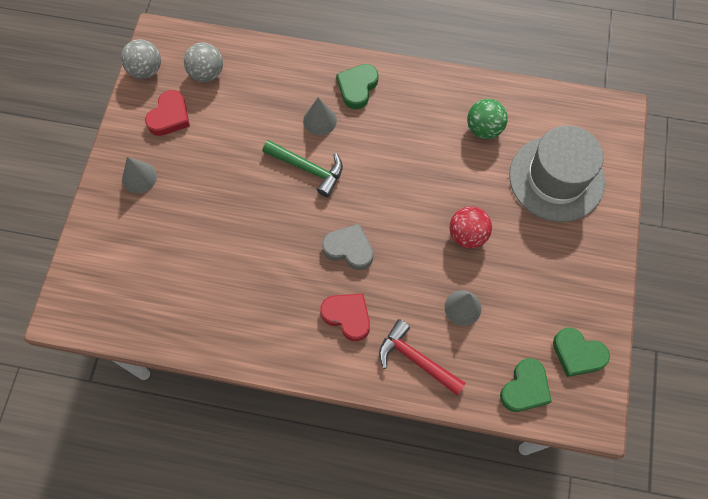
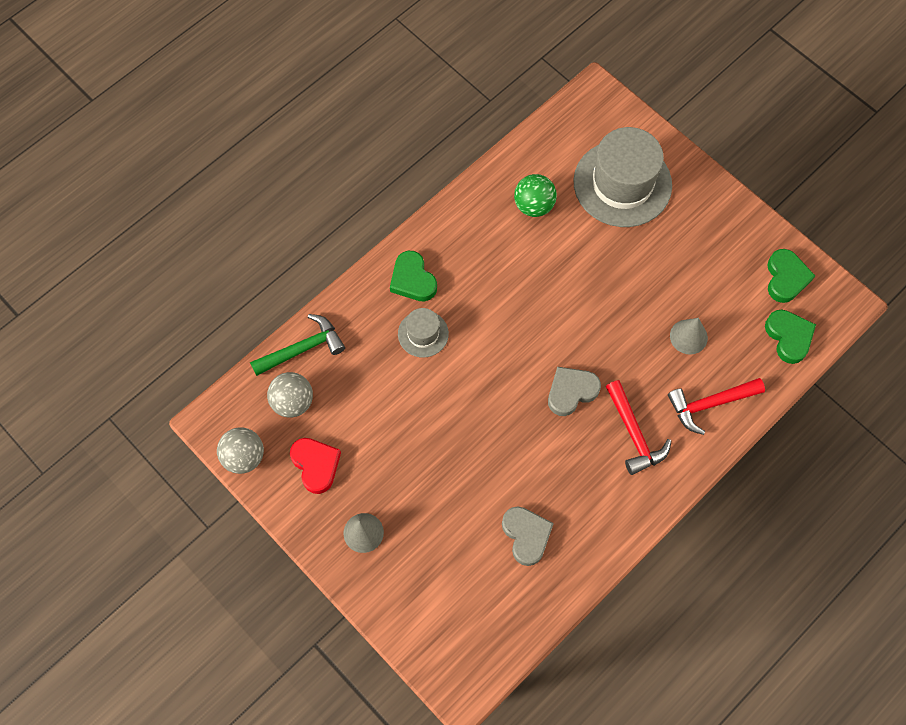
camera: 55 degrees left, 0 degrees up
green hammer [262,140,343,197] -> green hammer moved to [250,314,345,376]
grey cone [303,97,337,136] -> grey hat [398,308,449,358]
red heart [320,294,370,341] -> red hammer [606,380,671,475]
red ball [450,206,492,248] -> none
green heart [553,327,610,377] -> green heart turned 60 degrees counterclockwise [767,249,815,303]
none -> grey heart [502,506,554,566]

